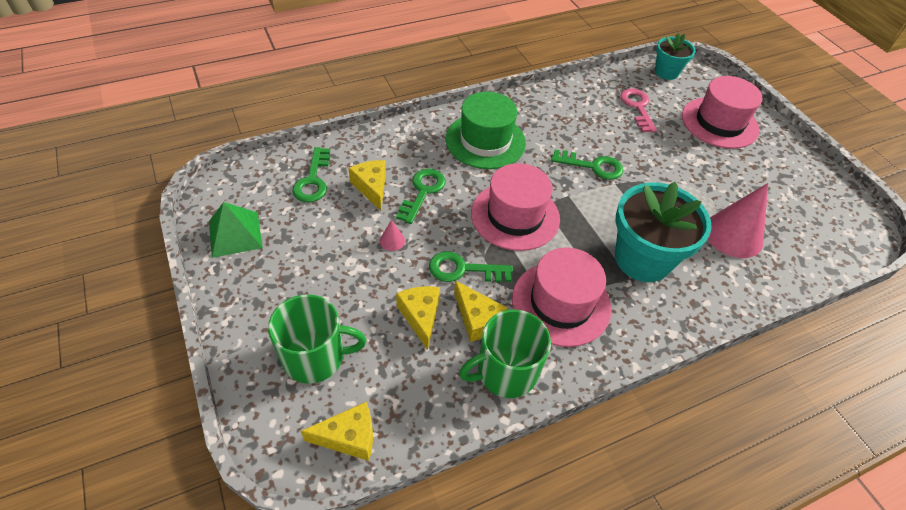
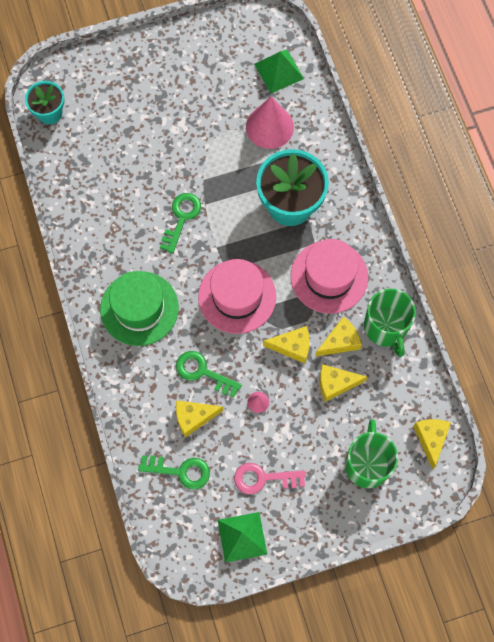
camera: 80 degrees left, 20 degrees up
green key [429,251,513,282] -> yellow cheese [263,326,310,364]
pink key [620,88,657,132] -> pink key moved to [234,463,306,494]
pink hat [682,76,763,149] -> none
none -> green pyramid [254,50,304,93]

